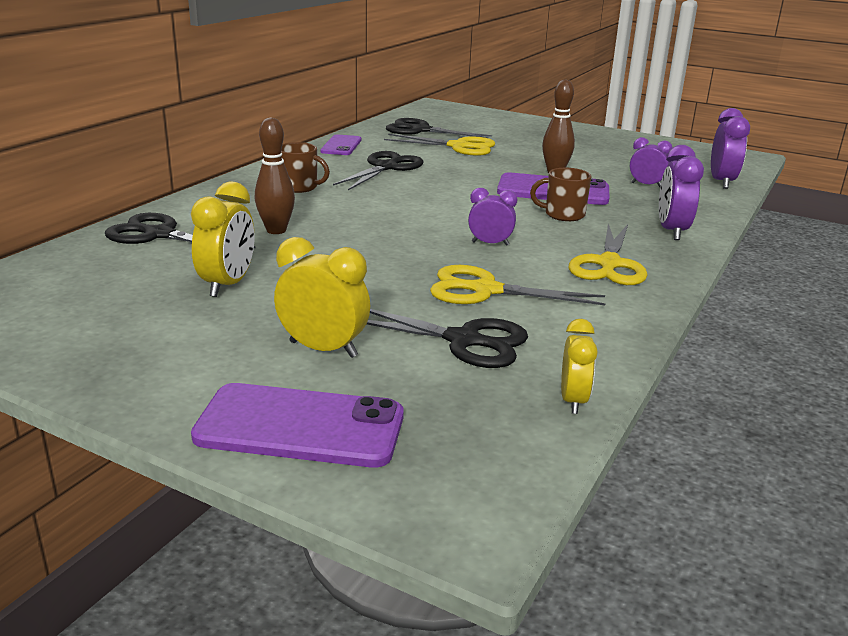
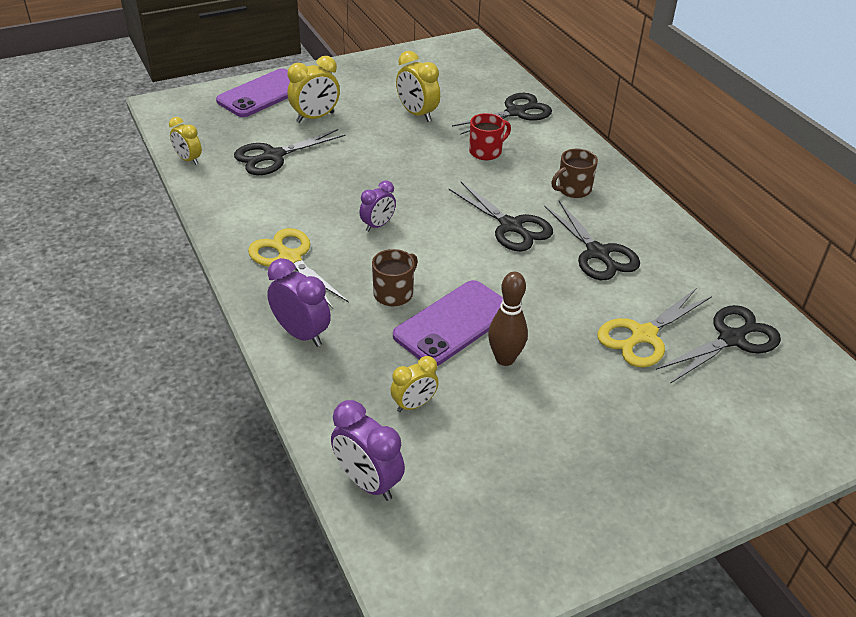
camera: 125 degrees right, 15 degrees up
brown bowling pin [255,118,295,234] -> red mug [469,113,511,160]
purple phone [321,134,361,155] -> none
yellow scissors [430,265,605,305] -> none
purple clock [630,137,673,187] -> yellow clock [390,356,439,412]
none -> black scissors [448,182,553,251]

